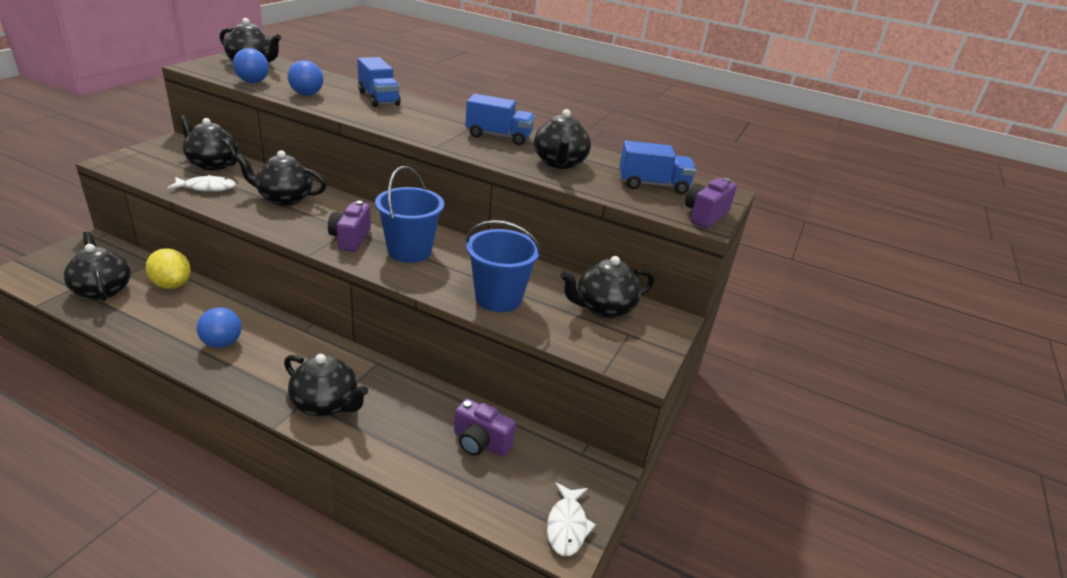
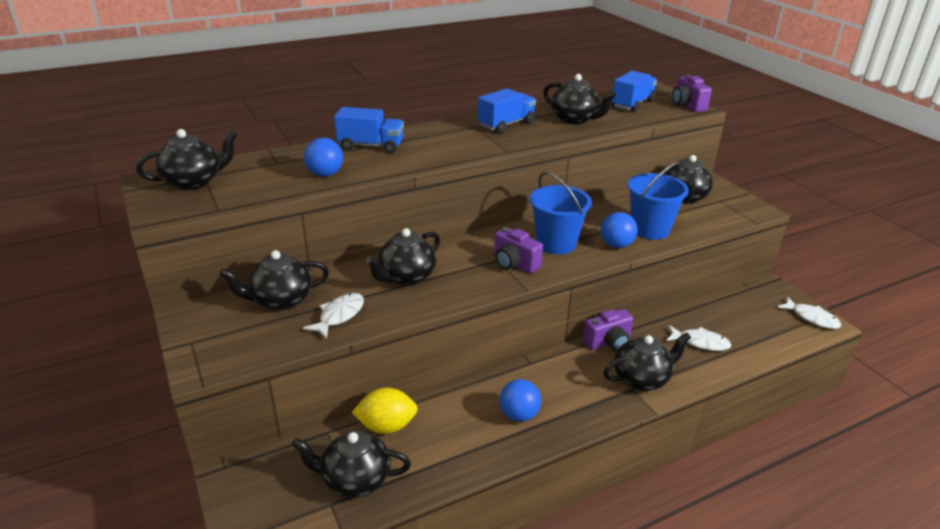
camera: 50 degrees left, 0 degrees up
blue ball [233,48,269,83] -> blue ball moved to [601,212,637,248]
purple camera [454,399,516,457] -> purple camera moved to [583,309,633,351]
none -> white fish [666,325,731,351]

